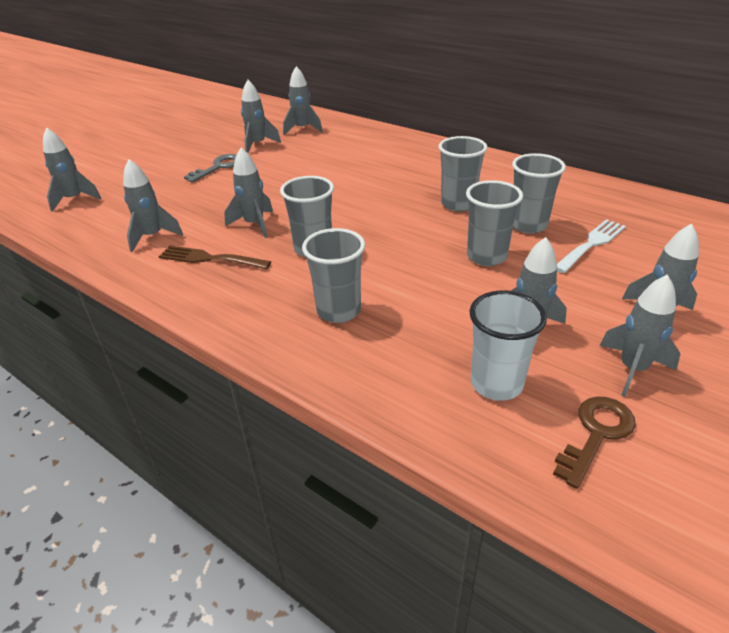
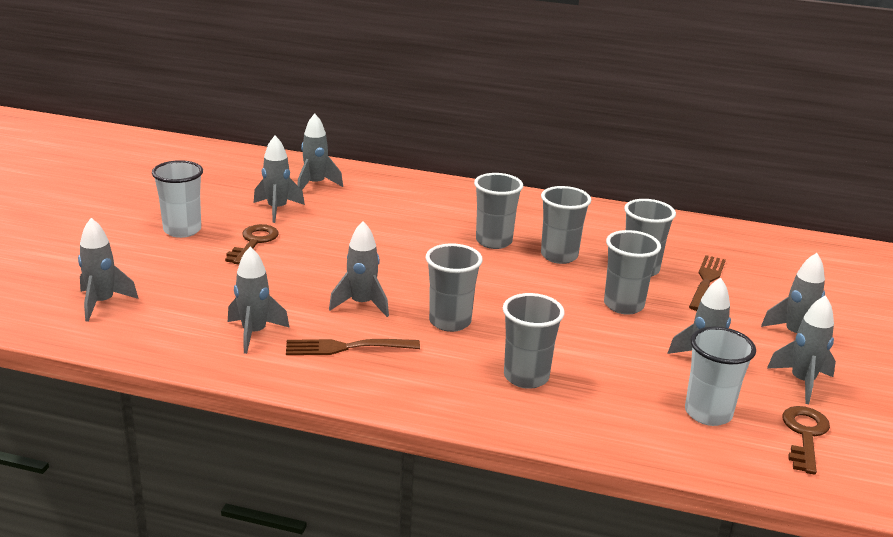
camera: 25 degrees left, 10 degrees down
grey key [184,154,236,183] -> brown key [225,224,278,265]
white fork [557,219,626,273] -> brown fork [689,255,726,311]
none -> white cup [152,160,203,238]
none -> grey cup [474,173,523,249]

